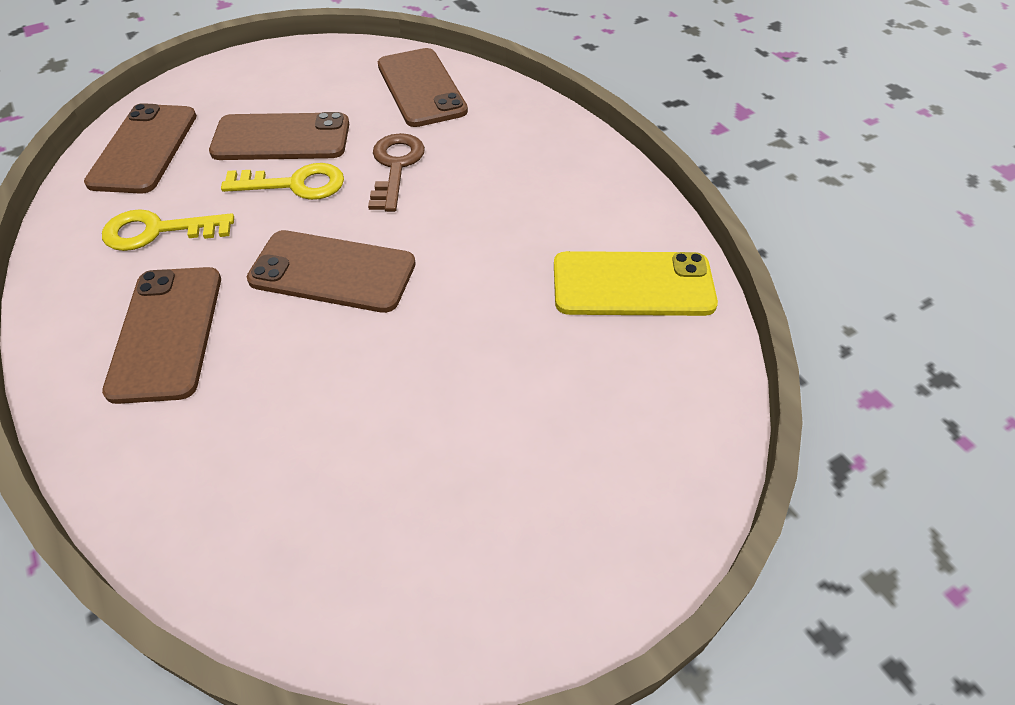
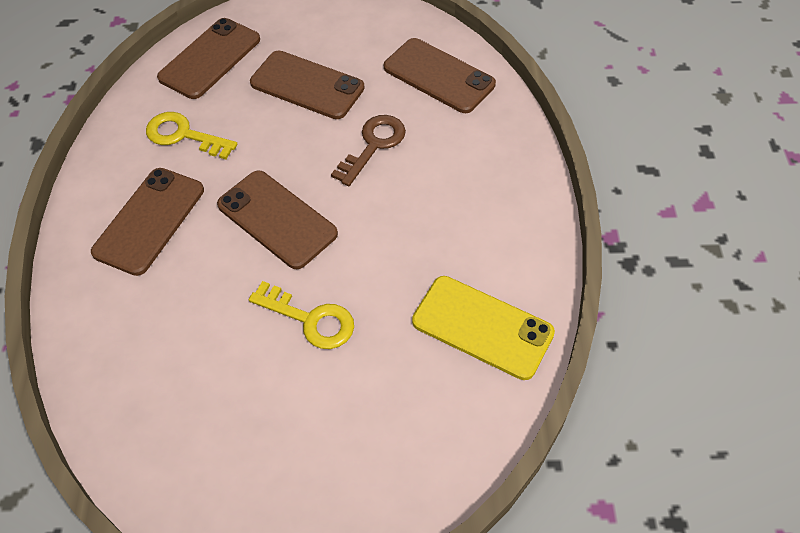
camera: 30 degrees right, 5 degrees up
yellow key [221,163,344,200] -> yellow key moved to [249,281,354,349]
brown phone [378,48,468,127] -> brown phone turned 60 degrees counterclockwise [384,38,496,113]

